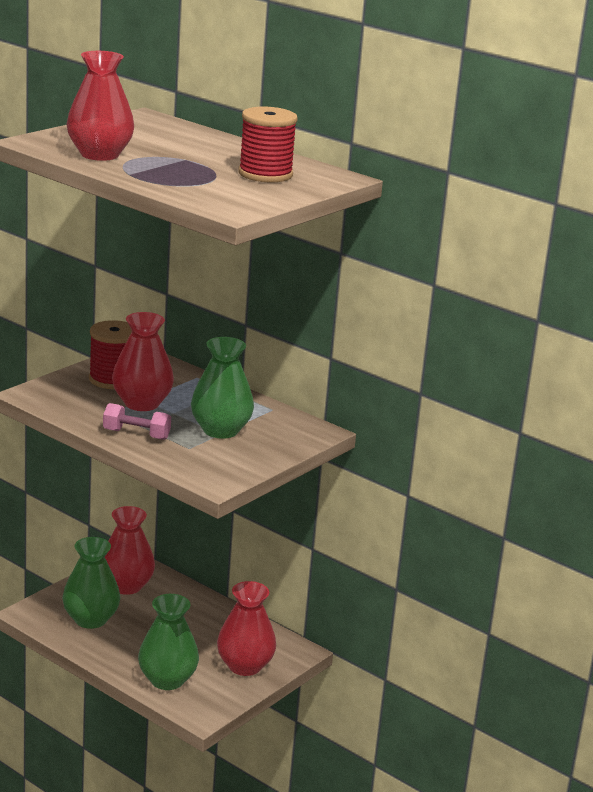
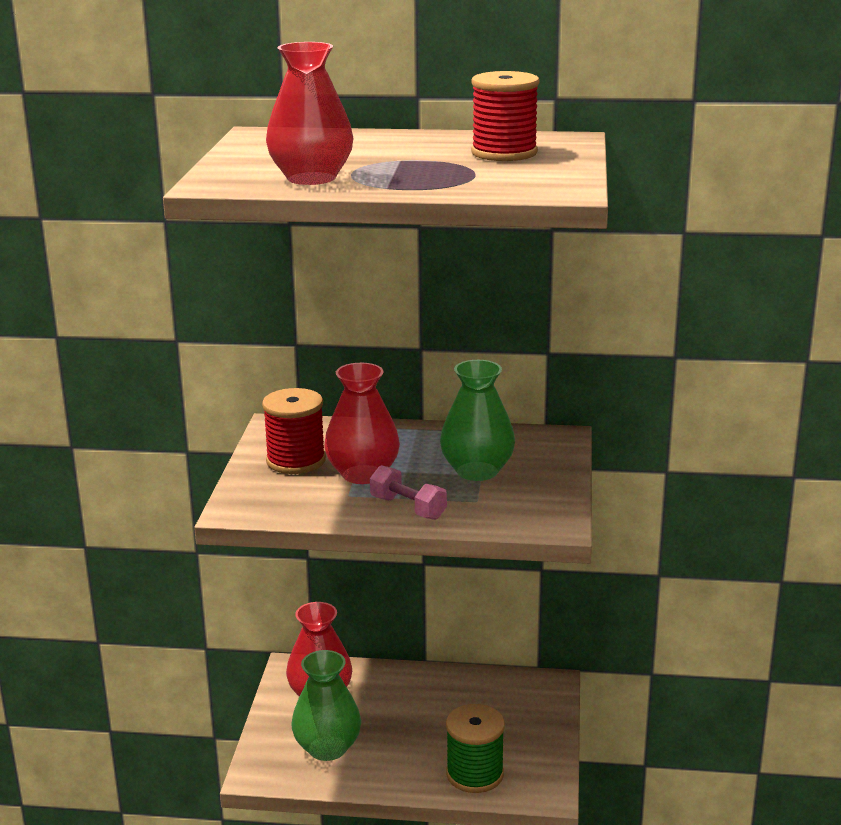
camera: 30 degrees left, 0 degrees up
pink dumbbell [103,403,171,440] -> pink dumbbell turned 60 degrees clockwise [370,465,447,520]
green vase [138,594,199,690] -> green spool [446,704,505,793]
red vase [217,581,276,676] -> none

